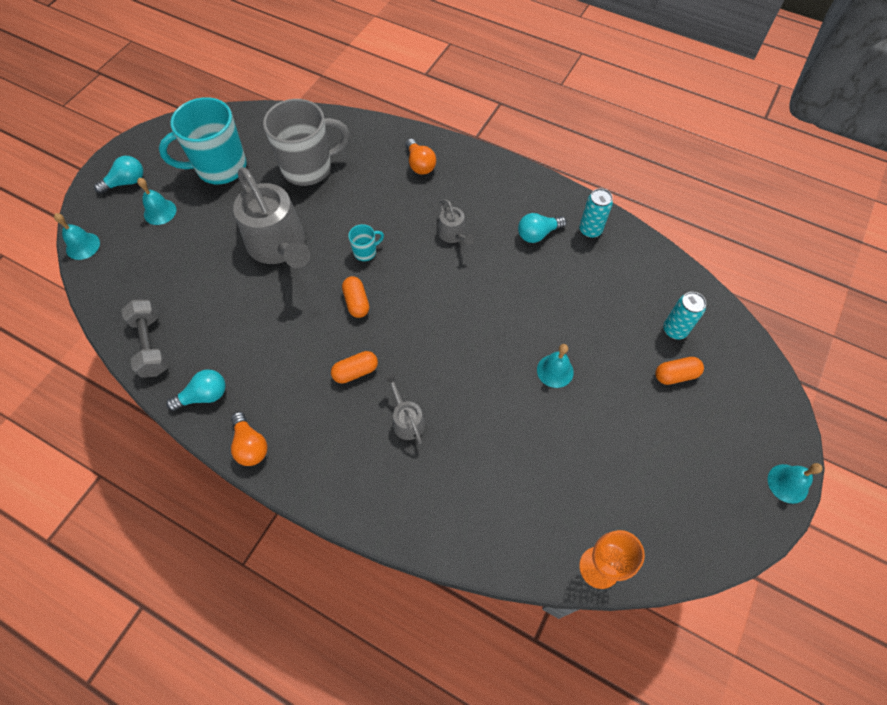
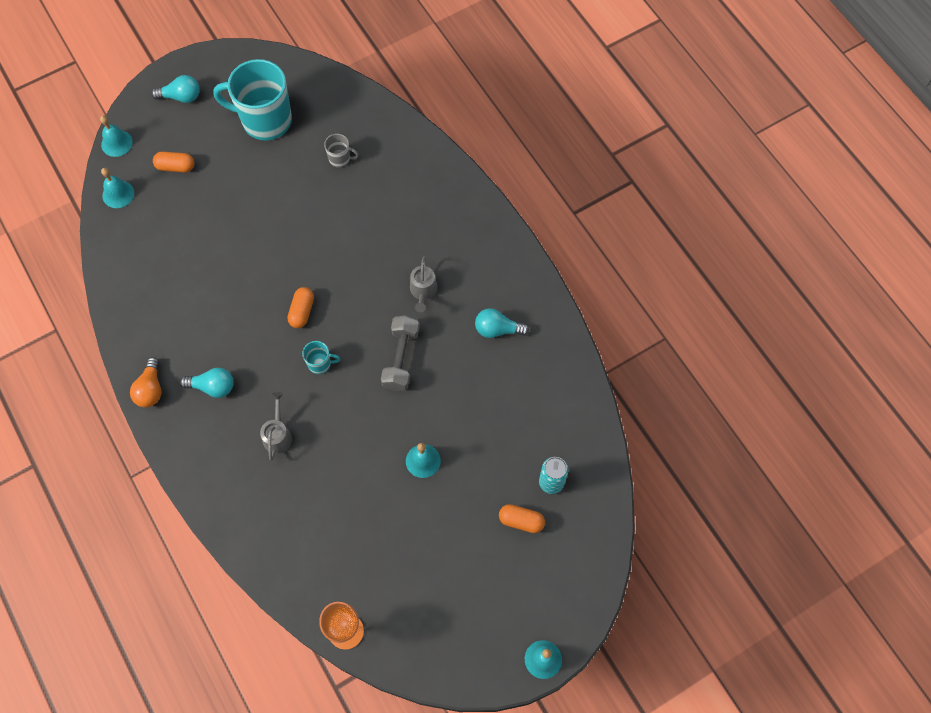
camera: 30 degrees right, 5 degrees up
grey dumbbell [121,300,168,378] -> grey dumbbell moved to [381,315,419,391]
turquoise bell [137,178,176,225] -> turquoise bell moved to [101,168,134,208]
turquoise light bulb [166,369,226,411] -> turquoise light bulb moved to [180,368,234,398]
grey watering can [233,167,310,268] -> none
grey mug [263,99,350,186] -> grey mug [324,134,359,168], size x0.43
orange capsule [331,351,378,383] -> orange capsule moved to [153,152,194,173]
turquoise mug [348,224,384,261] -> turquoise mug moved to [302,341,340,374]
orange light bulb [405,139,436,175] -> none
turquoise can [579,188,613,238] -> none

